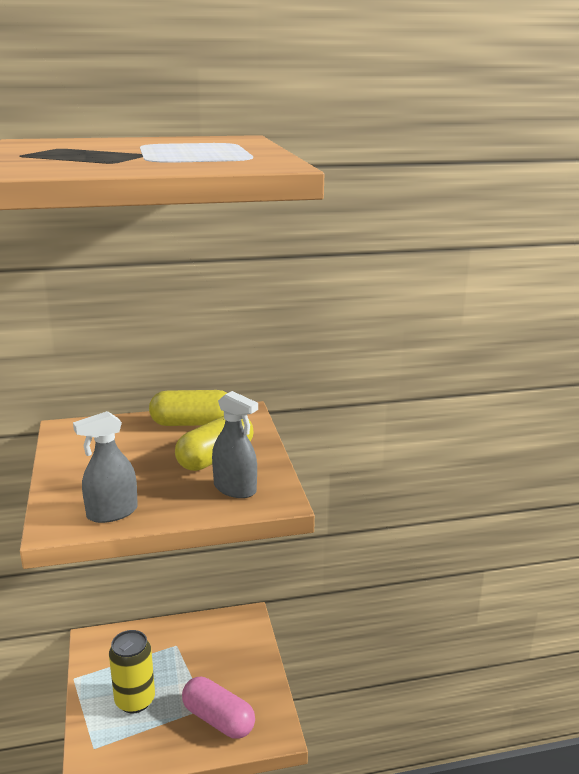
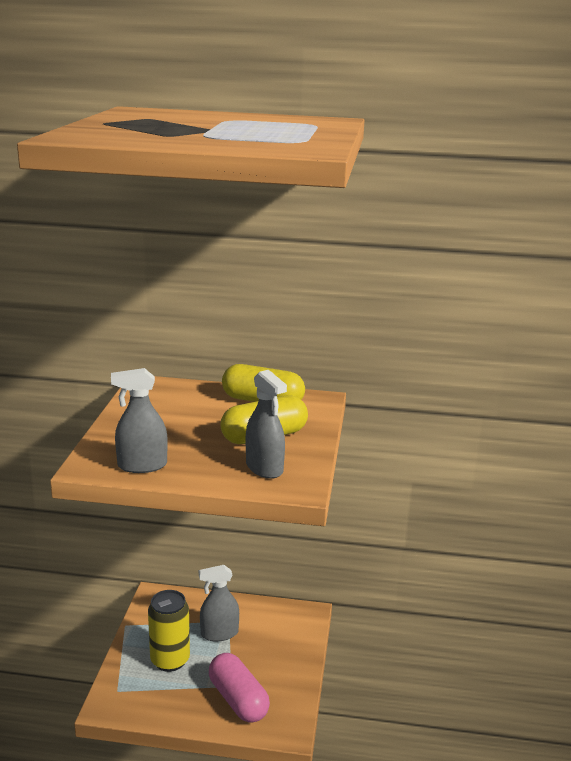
camera: 20 degrees right, 0 degrees up
none -> grey spray bottle [199,565,239,641]

